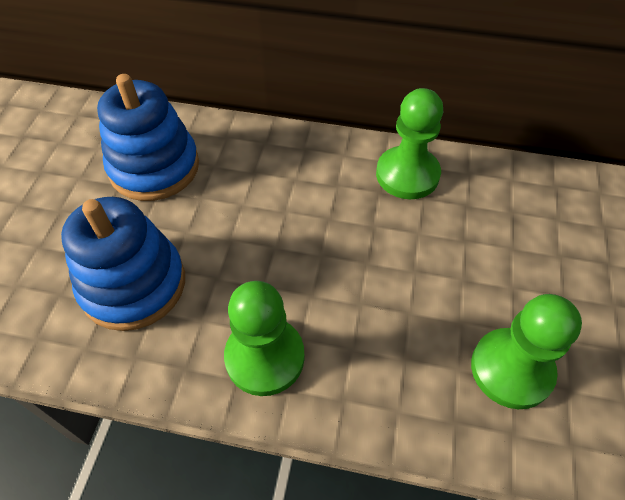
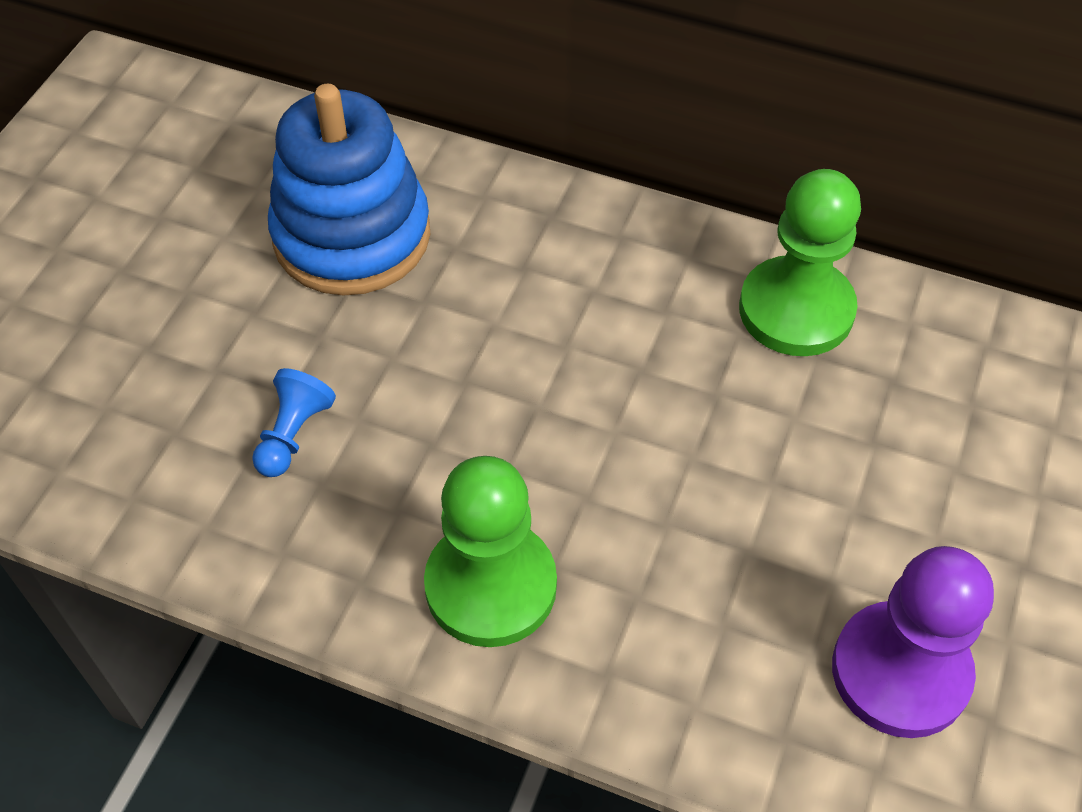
camera: 10 degrees right, 0 degrees up
blue stacking toy [61,197,185,331] -> blue pawn [252,368,336,477]
green pawn [471,294,582,409] -> purple pawn [832,546,994,738]

